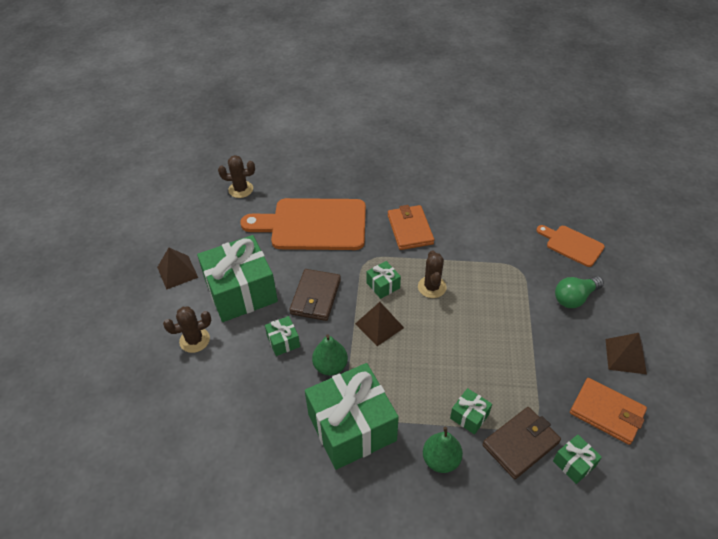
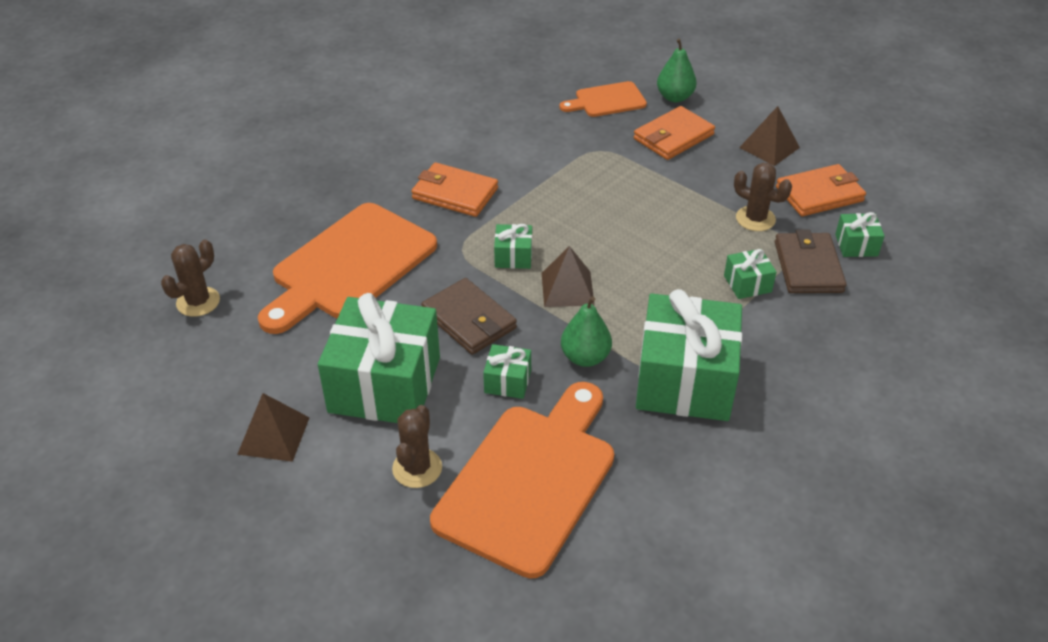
camera: 55 degrees left, 5 degrees down
brown cactus [418,250,446,298] -> brown cactus moved to [734,163,792,231]
green pear [423,427,463,473] -> green pear moved to [657,39,696,102]
green light bulb [555,276,604,308] -> orange wallet [634,106,715,160]
none -> orange cutting board [430,382,614,579]

